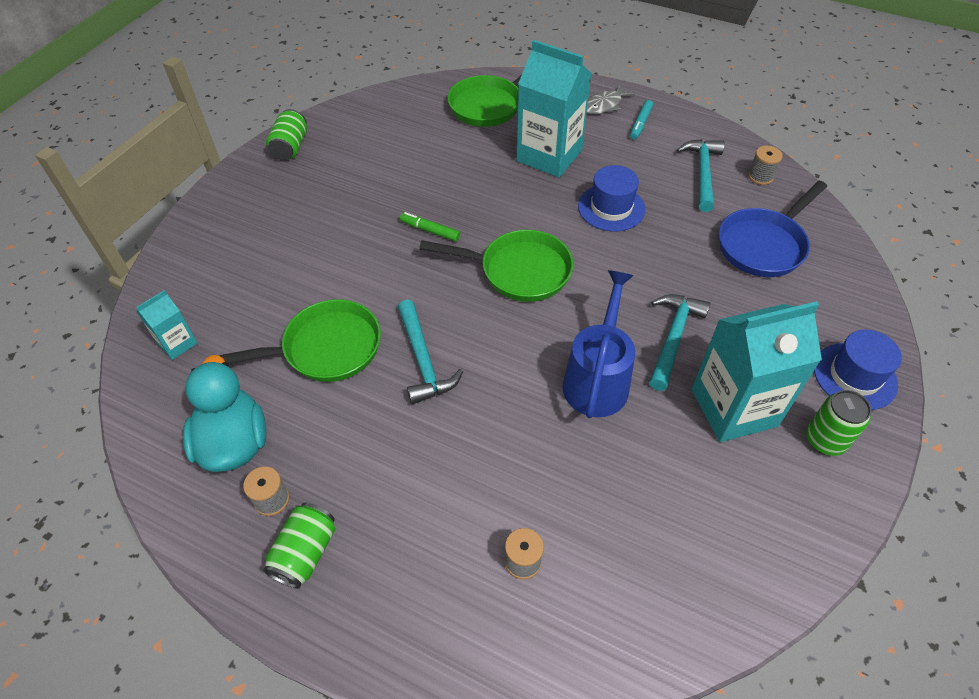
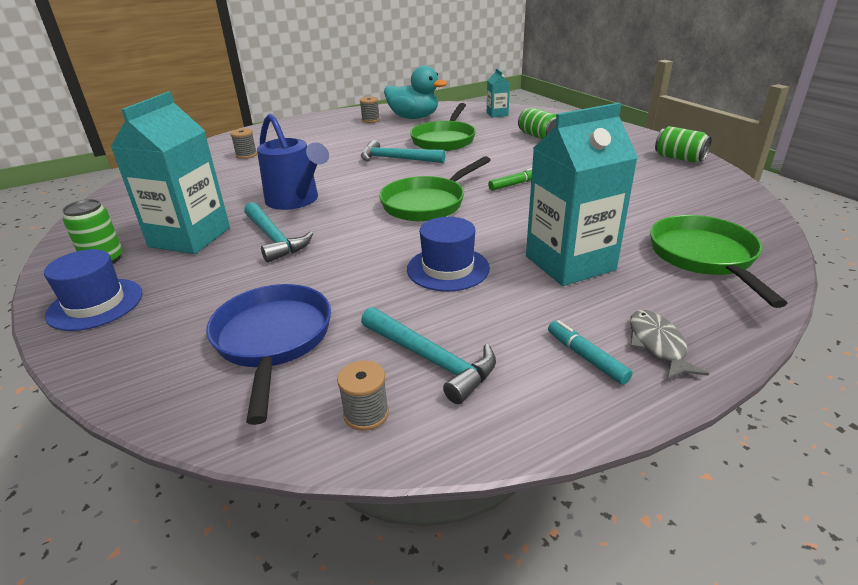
camera: 125 degrees right, 20 degrees down
green can [263,503,335,589] -> green can moved to [518,108,556,139]

